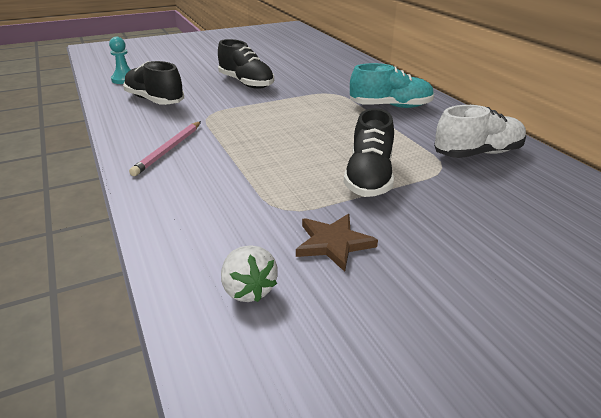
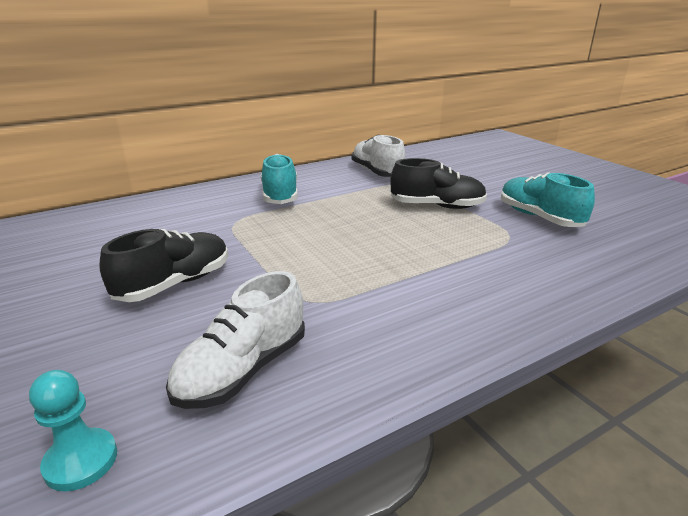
camera: 95 degrees left, 5 degrees down
black shoe [123,61,184,105] -> white shoe [166,271,305,409]
pink pencil [129,121,201,176] -> none
white strawberry [221,245,278,302] -> none
brown star [296,214,378,272] -> turquoise shoe [501,172,595,227]

